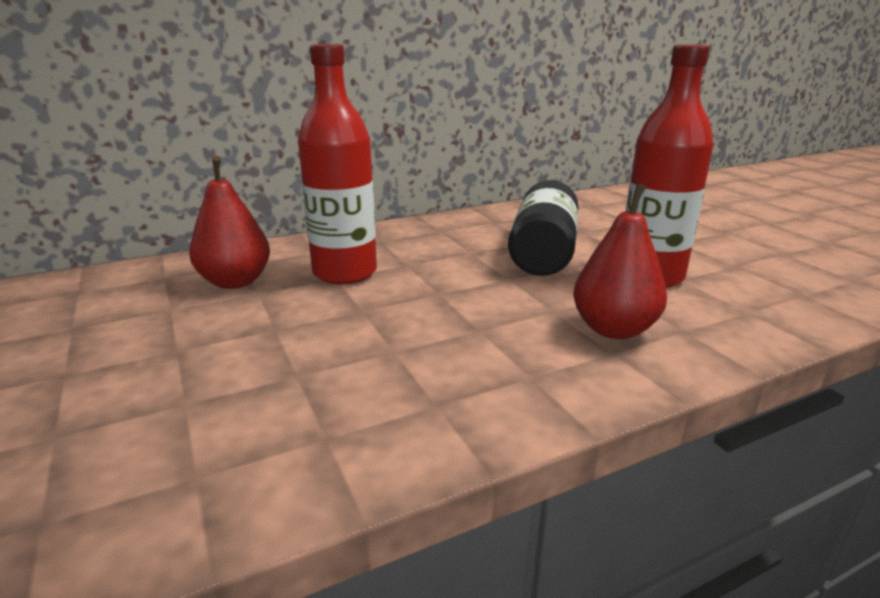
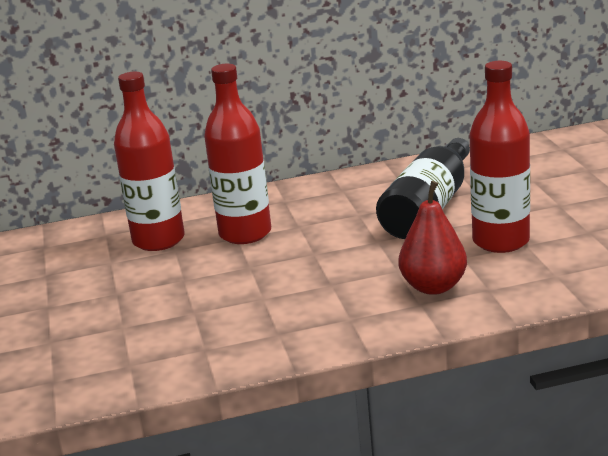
camera: 15 degrees right, 0 degrees up
red pear [189,156,270,289] -> red bottle [114,72,185,251]

